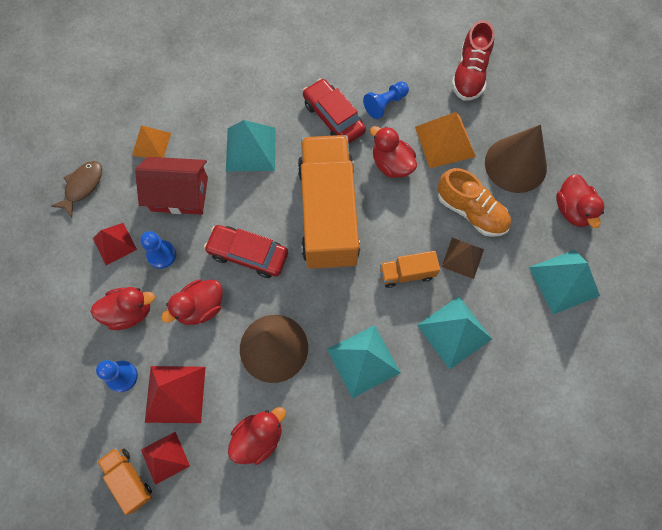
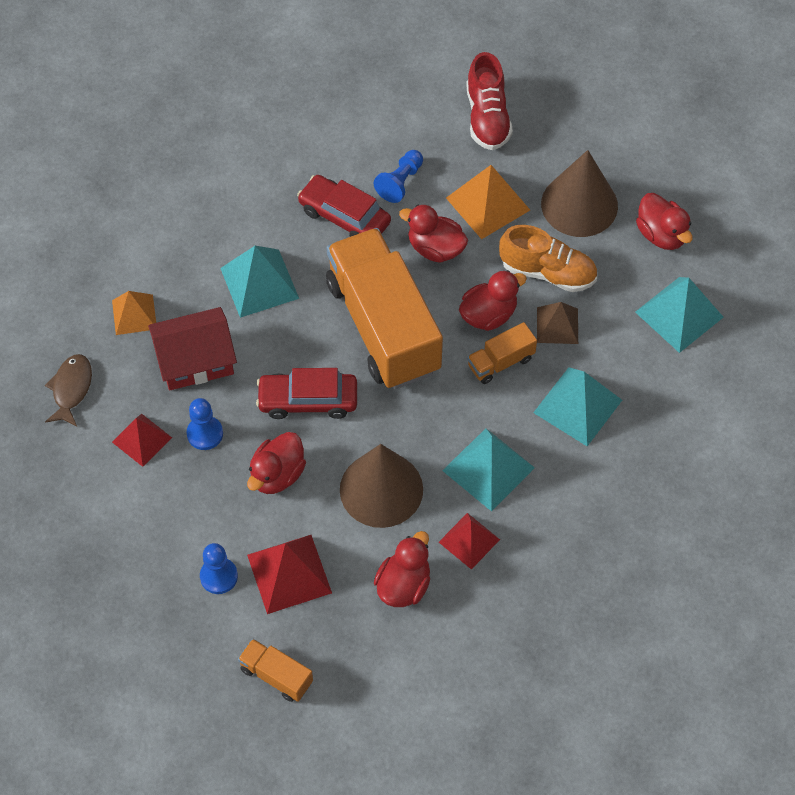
camera: 20 degrees left, 10 degrees down
red duck [90,287,155,330] -> red duck moved to [459,270,527,331]
red pyramid [141,432,190,485] -> red pyramid moved to [439,513,500,569]

